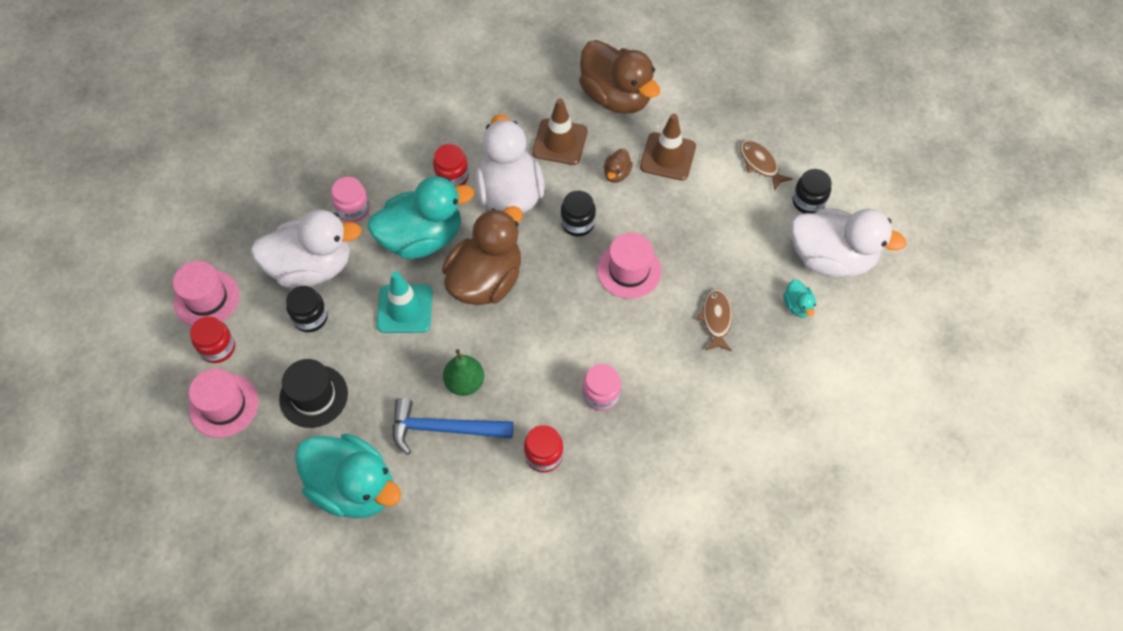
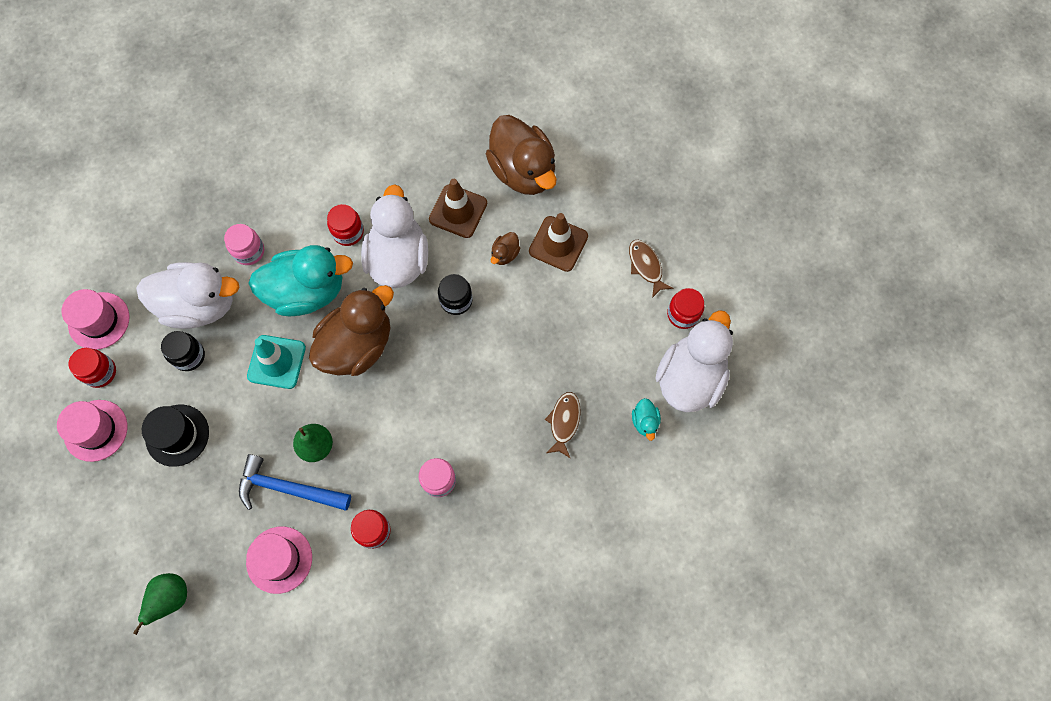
camera: 10 degrees right, 10 degrees up
turquoise duck [295,433,401,518] -> none
pink hat [597,233,661,299] -> pink hat moved to [246,526,312,594]
white duck [791,209,907,277] -> white duck turned 90 degrees counterclockwise [655,310,733,412]
black jar [793,169,832,213] -> red jar [667,288,704,329]
none -> green pear [133,573,187,635]

